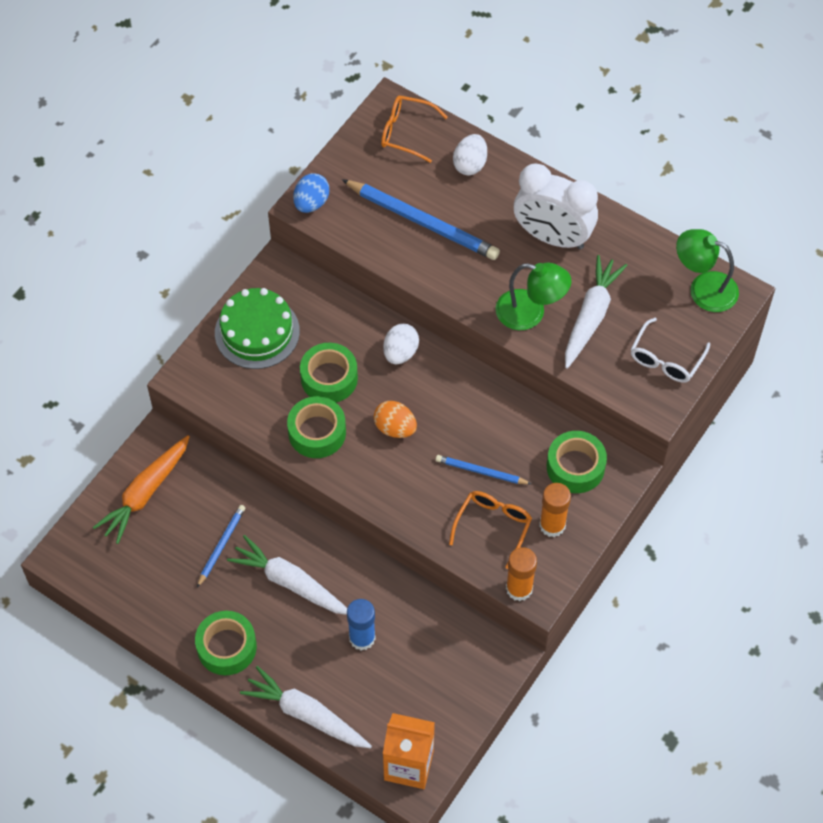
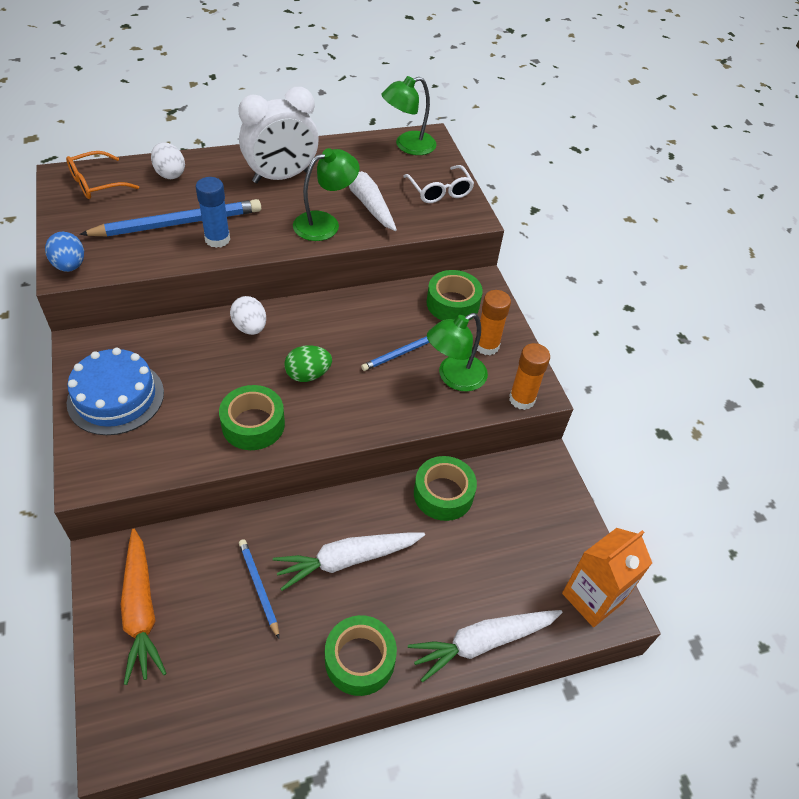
camera: 55 degrees left, 10 degrees down
green cake [215,288,300,369] -> blue cake [67,348,164,435]
green tape [300,343,358,402] -> green tape moved to [414,456,477,521]
blue glue stick [347,599,376,651] -> blue glue stick moved to [195,177,230,248]
orange egg [374,401,417,438] -> green egg [284,345,332,382]
orange glasses [449,491,532,569] -> green lamp [427,313,488,391]

